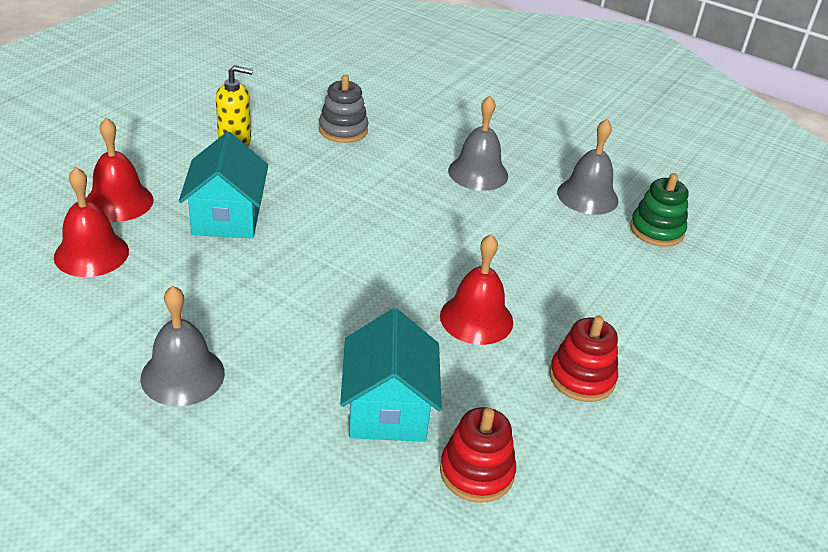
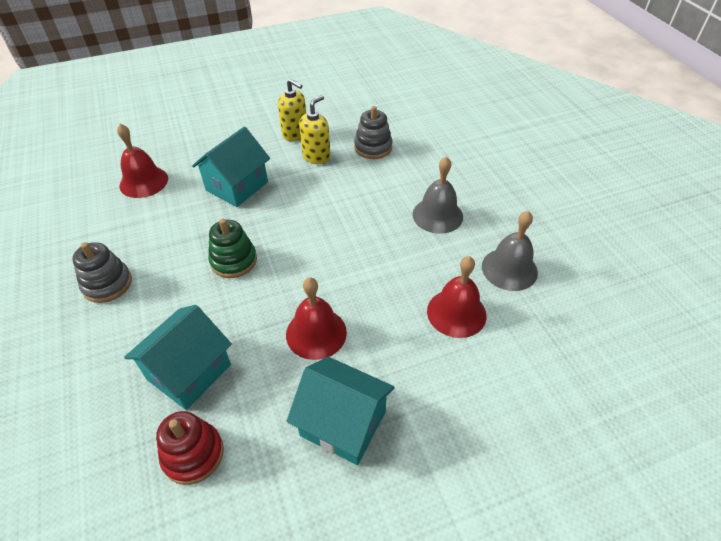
camera: 40 degrees right, 10 degrees up
red bell [86,118,154,222] -> red bell moved to [427,256,486,338]
grey bell [140,286,225,406] -> grey stacking toy [72,242,132,303]
red stacking toy [549,315,618,402] -> turquoise house [286,357,395,465]
green stacking toy [630,173,689,247] -> green stacking toy moved to [208,219,257,278]
none -> yellow soap dispenser [299,95,330,164]

